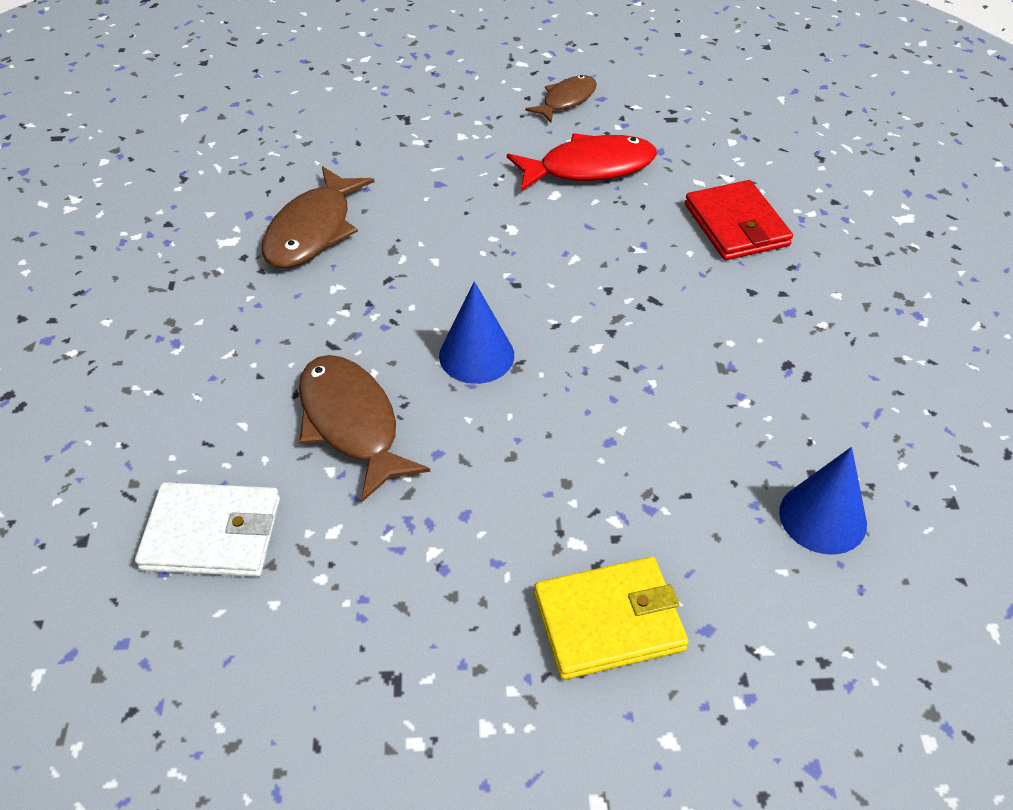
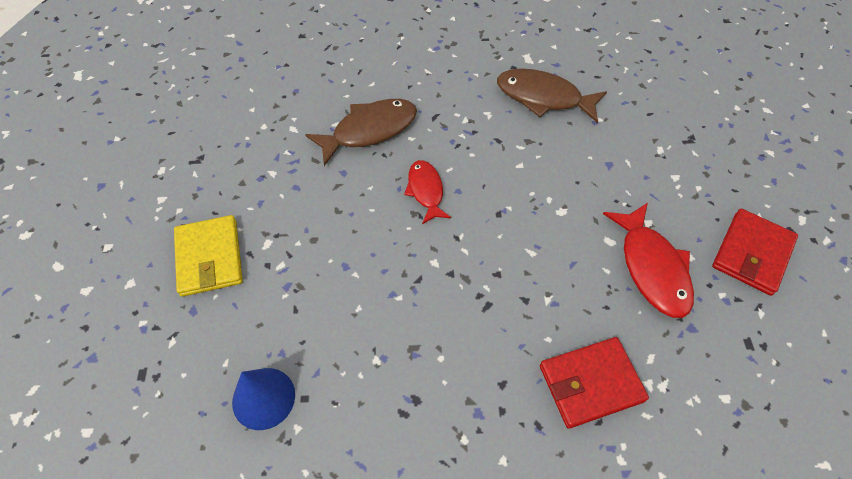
camera: 90 degrees right, 10 degrees up
white wallet [135,482,280,577] -> none
blue cone [439,281,514,384] -> red fish [404,160,451,224]
brown fish [525,75,597,123] -> red wallet [712,208,798,296]

